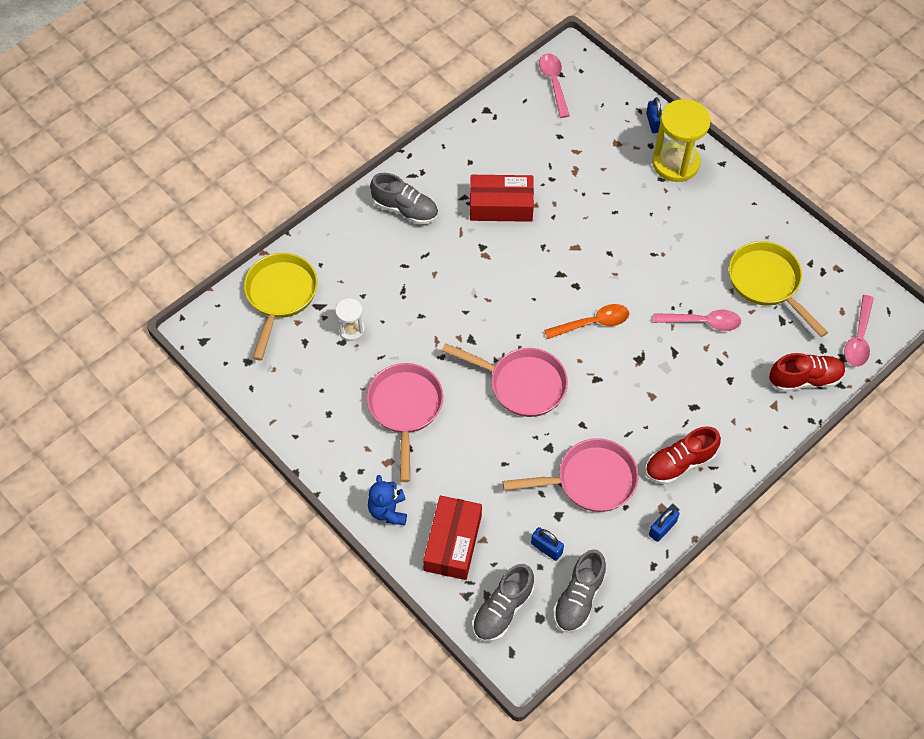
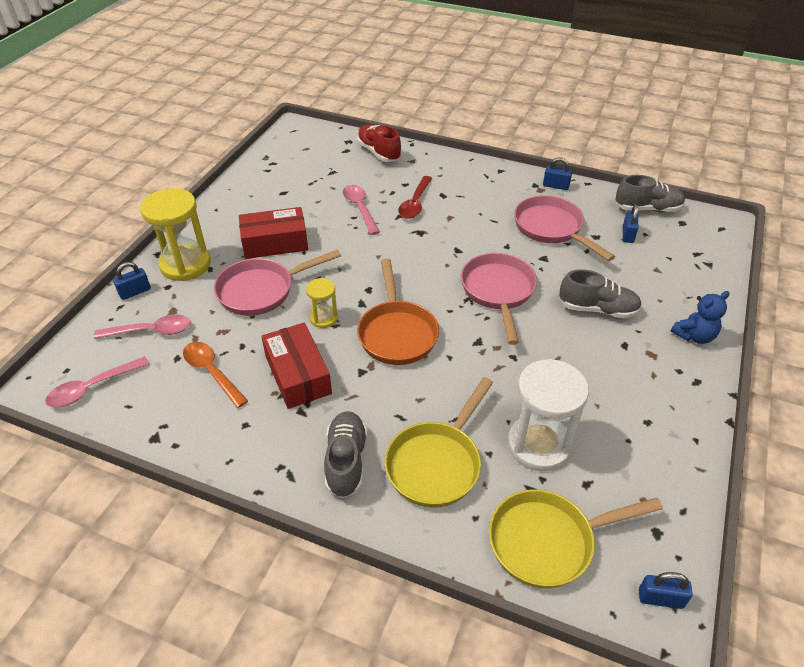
camera: 115 degrees left, 15 degrees down
white hourglass [335,298,365,341] -> white hourglass [508,359,589,471], size x1.92
pink pan [367,363,443,482] -> pink pan moved to [214,249,341,316]
red box [423,496,482,580] -> red box moved to [239,207,308,259]
grey shoe [472,564,534,642] -> grey shoe moved to [559,269,642,319]
orange spoon [544,304,629,339] -> orange spoon moved to [183,342,248,408]
red shoe [645,426,721,485] -> none
yellow pan [729,241,828,337] -> yellow pan moved to [385,377,493,508]
pink spoon [844,295,874,367] -> pink spoon moved to [94,315,191,339]
none -> yellow hourglass [306,278,338,328]
none -> orange pan [357,259,439,365]
none -> red spoon [398,176,432,219]
none -> blue padlock [639,572,693,609]

